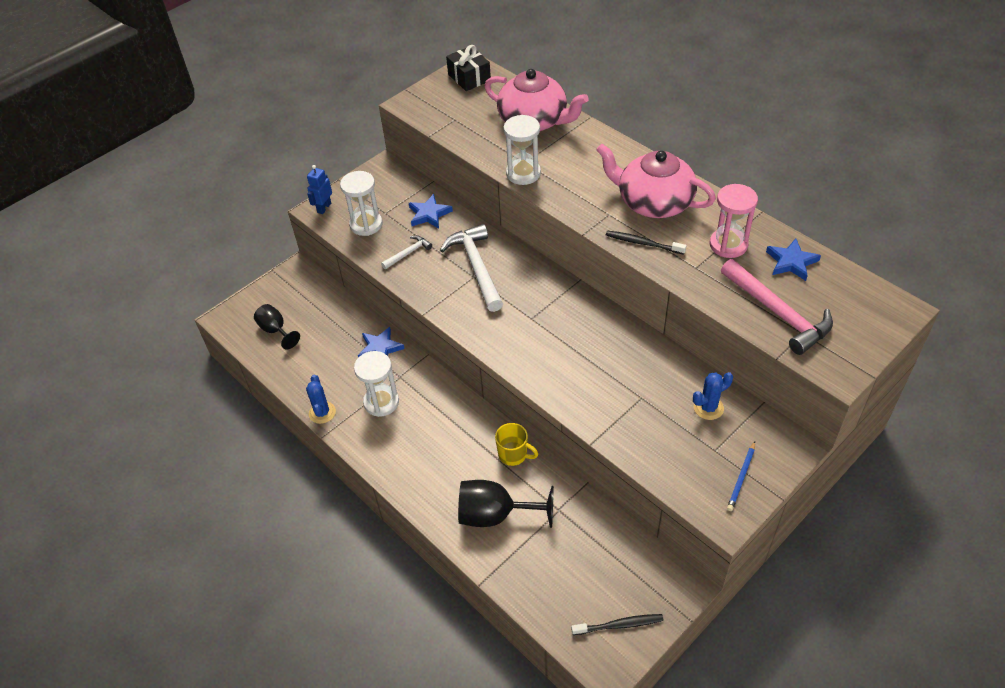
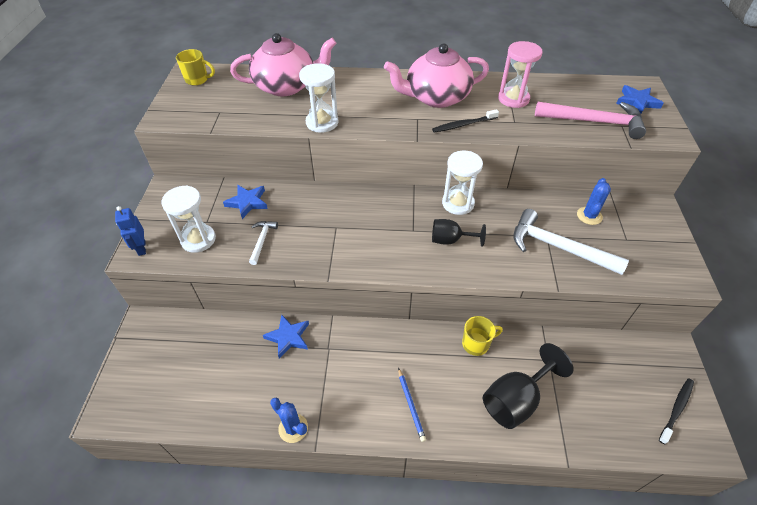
camera: 45 degrees left, 0 degrees up
black goblet [254,304,300,350] -> black goblet moved to [432,219,486,247]
white hourglass [354,351,399,417] -> white hourglass moved to [442,151,483,215]
white hammer [440,224,503,312] -> white hammer moved to [513,209,629,275]
black gift [446,45,491,91] -> yellow mug [176,49,215,86]
blue pencil [727,441,755,511] -> blue pencil moved to [398,368,426,442]
blue star [766,238,821,281] -> blue star moved to [616,85,664,114]

